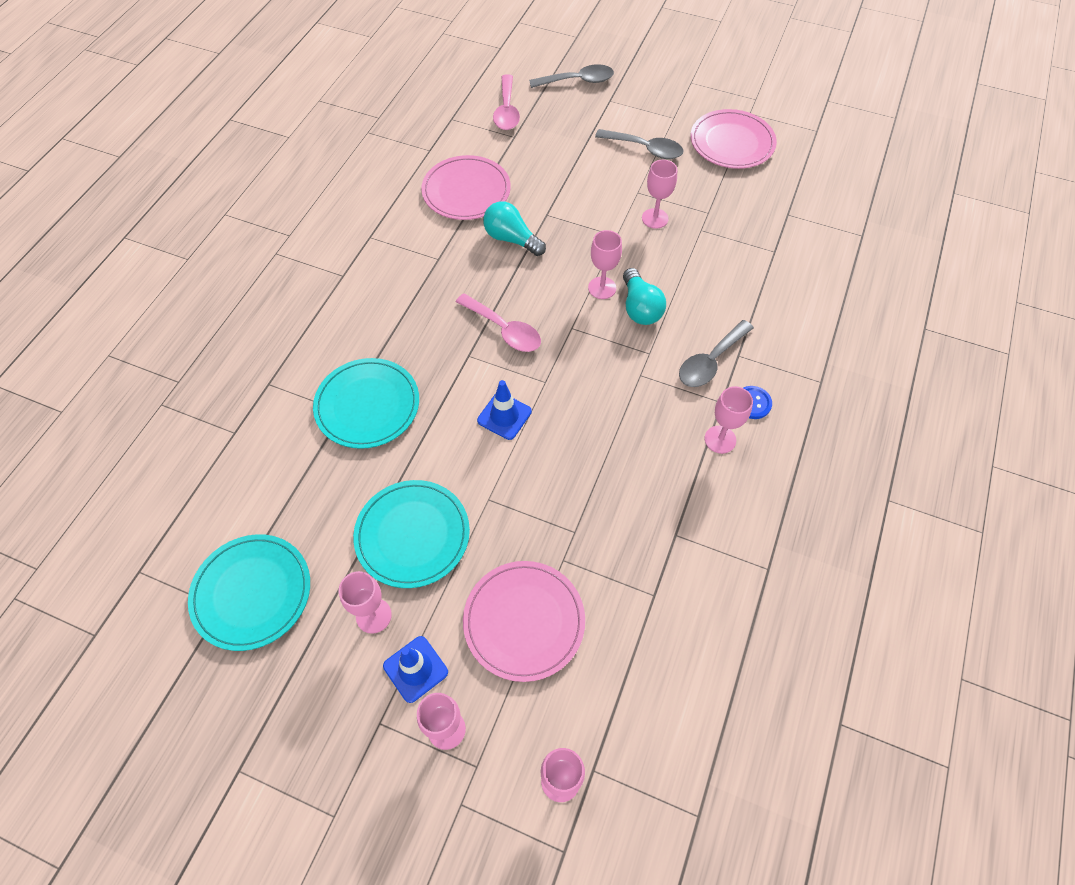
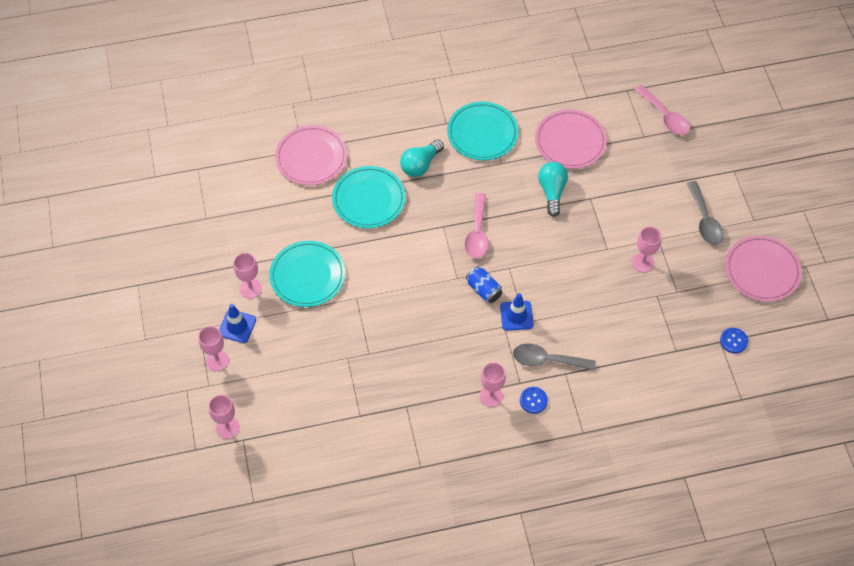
camera: 55 degrees right, 0 degrees up
turquoise plate [188,534,310,651] -> turquoise plate moved to [447,102,519,160]
pink plate [463,561,585,682] -> pink plate moved to [275,125,347,185]
blue traffic cone [477,380,532,440] -> blue traffic cone moved to [500,293,534,331]
pink spoon [493,74,520,130] -> pink spoon turned 90 degrees counterclockwise [634,85,690,135]
grey spoon [529,64,614,88] -> none
pink goblet [588,230,622,299] -> none
turquoise light bulb [623,268,666,325] -> turquoise light bulb moved to [400,140,444,177]
none -> blue can [466,266,502,303]
none -> blue button [720,328,748,354]

